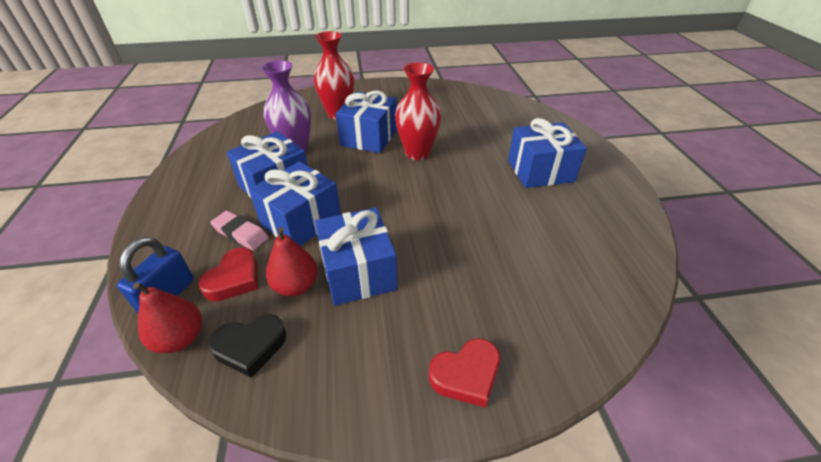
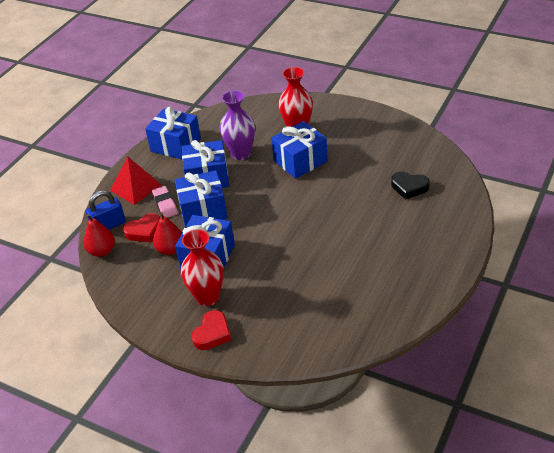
camera: 40 degrees right, 0 degrees up
black heart [208,314,286,378] -> black heart moved to [391,172,430,200]
red vase [395,62,441,160] -> red vase moved to [181,229,224,306]
red heart [428,338,500,408] -> red heart turned 75 degrees counterclockwise [192,310,231,350]
blue gift [508,118,587,188] -> blue gift moved to [145,107,201,159]
none -> red pyramid [110,156,162,205]

